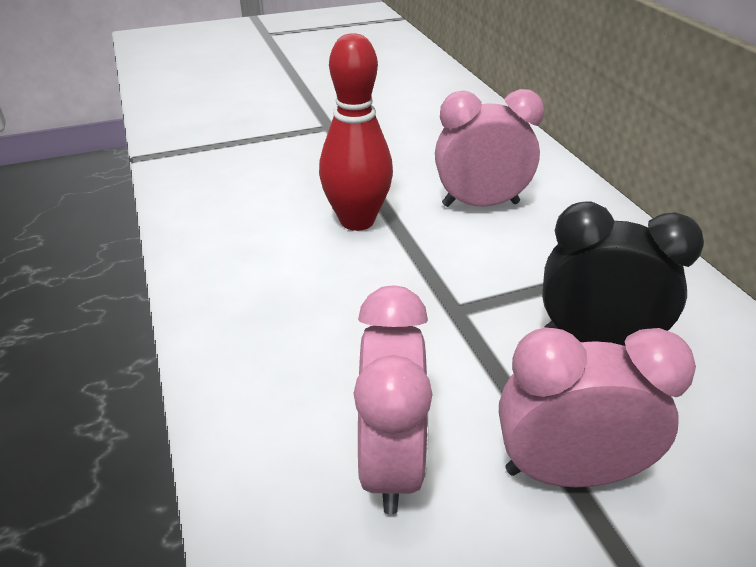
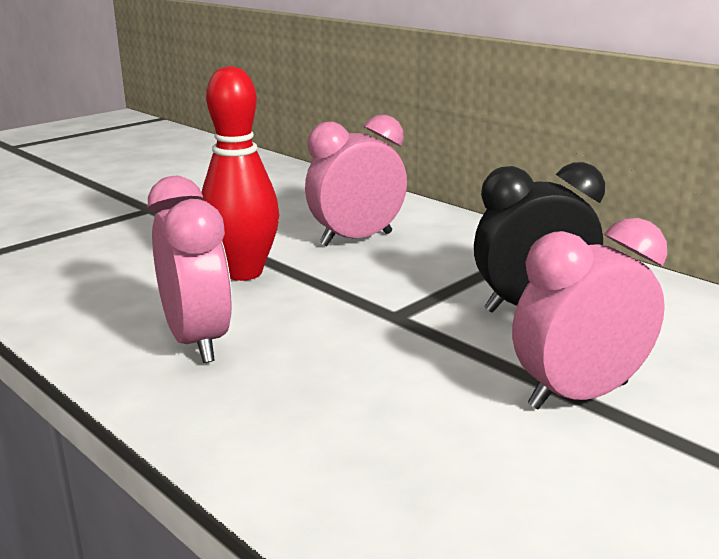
camera: 25 degrees left, 15 degrees down
pink clock [354,285,433,514] -> pink clock moved to [148,176,232,363]

